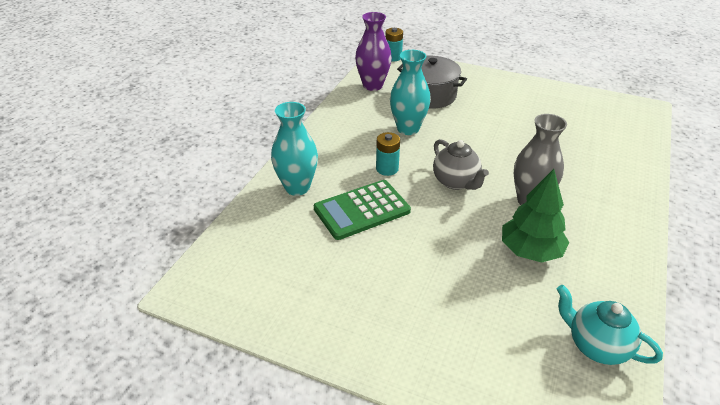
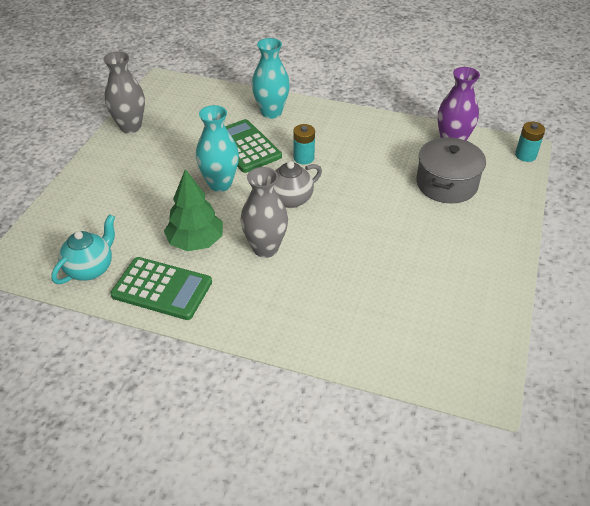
camera: 85 degrees right, 5 degrees up
turquoise vase [390,50,431,135] -> turquoise vase moved to [196,105,239,192]
none -> grey vase [103,51,145,133]
none -> green calculator [110,257,212,320]

